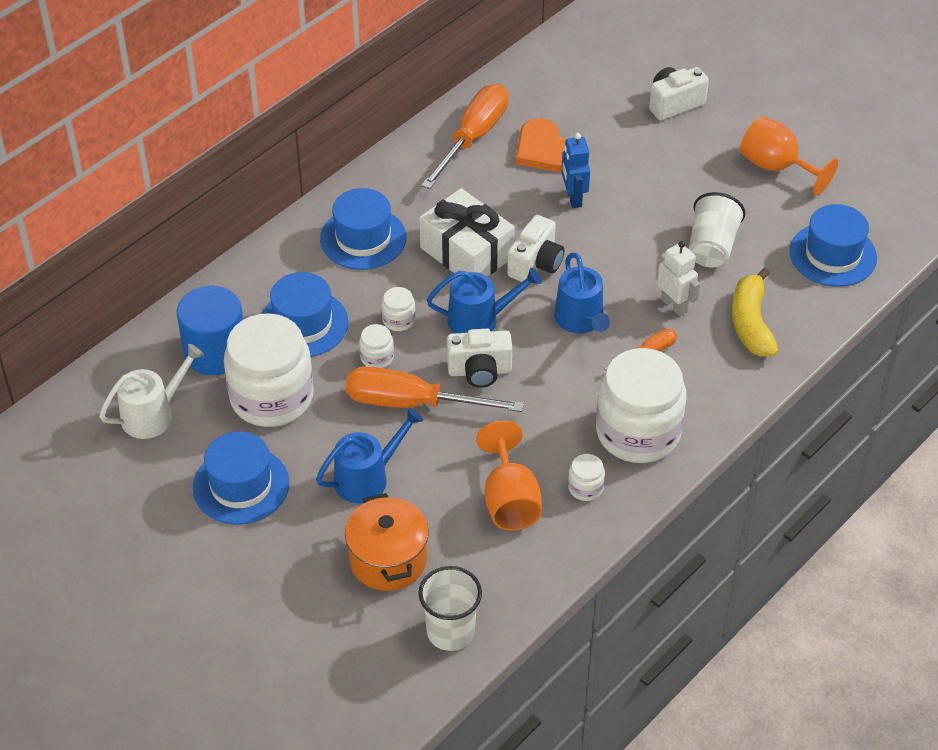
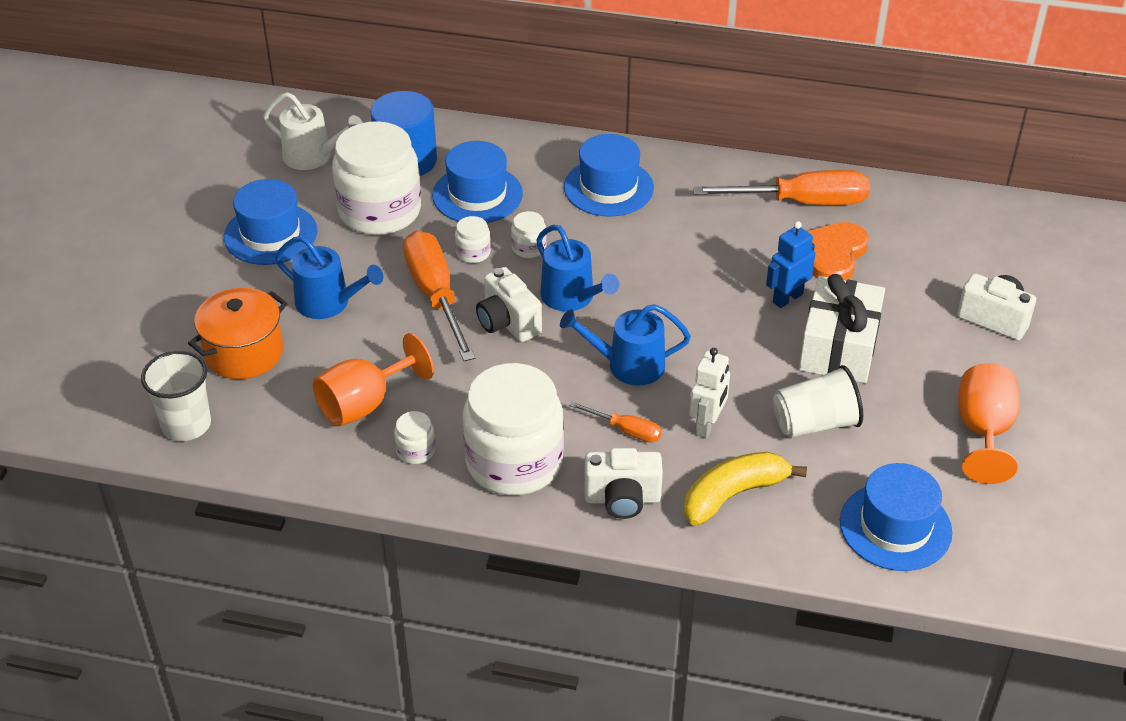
camera: 60 degrees right, 5 degrees down
white gift [419,188,515,276] -> white gift moved to [799,274,885,383]
white camera [507,215,564,282] -> white camera moved to [584,448,663,519]
blue watering can [554,253,610,333] -> blue watering can turned 45 degrees clockwise [560,304,691,386]

